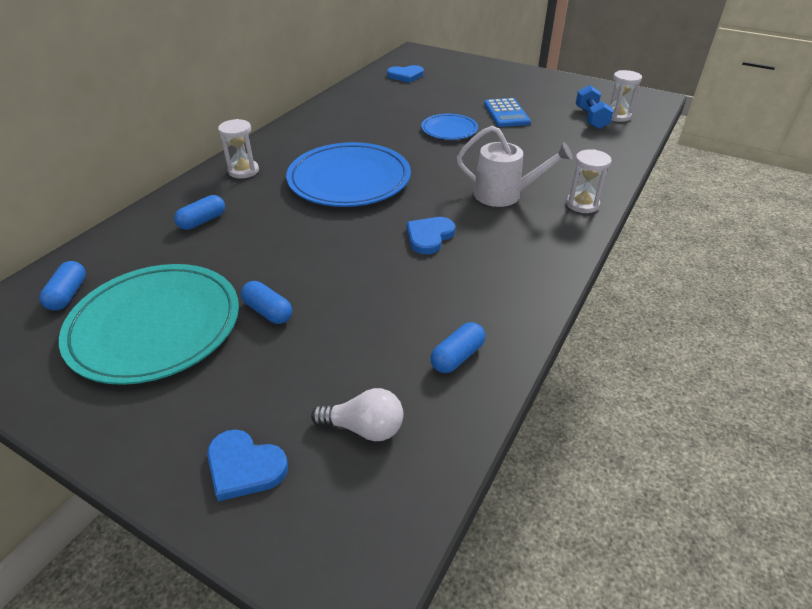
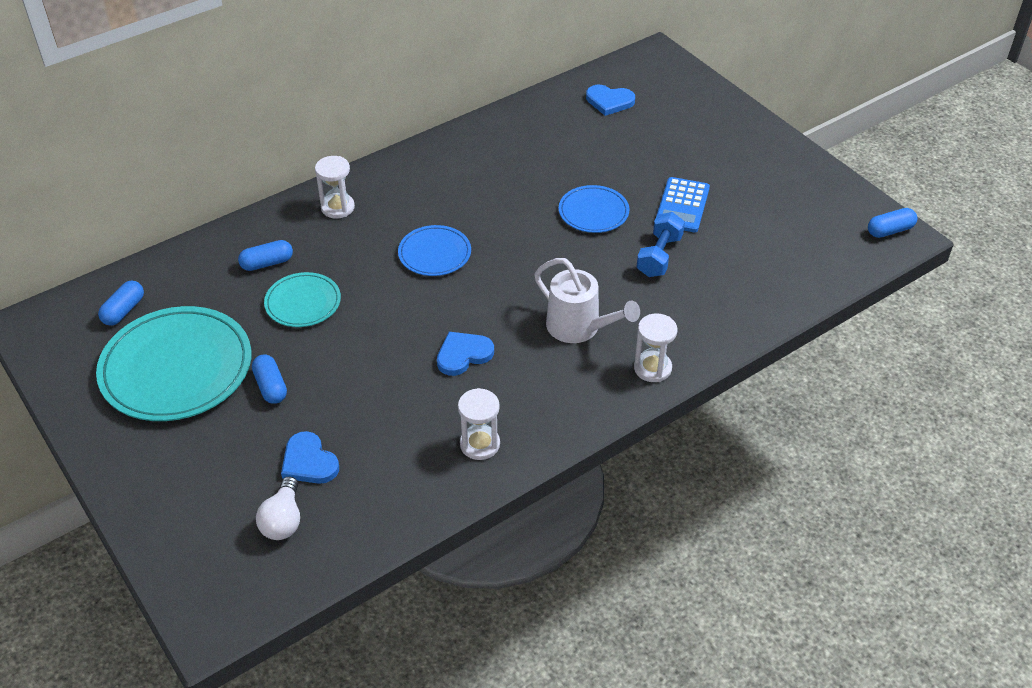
camera: 25 degrees right, 5 degrees up
blue heart [207,429,288,501] -> blue heart moved to [281,431,339,484]
blue plate [286,142,411,207] -> blue plate [398,225,471,276], size x0.53
white light bulb [311,388,403,441] -> white light bulb turned 60 degrees clockwise [256,476,300,540]
blue capsule [430,322,485,373] -> blue capsule moved to [868,208,917,238]
blue dumbbell [576,85,614,129] -> blue dumbbell moved to [637,212,685,277]
white hourglass [610,70,642,122] -> white hourglass moved to [458,388,500,460]
none -> turquoise plate [264,272,341,327]

